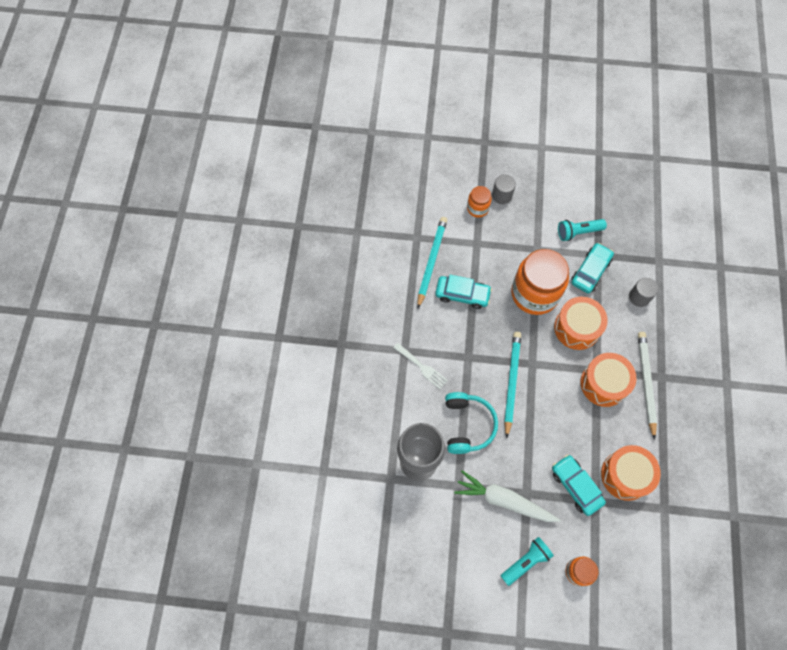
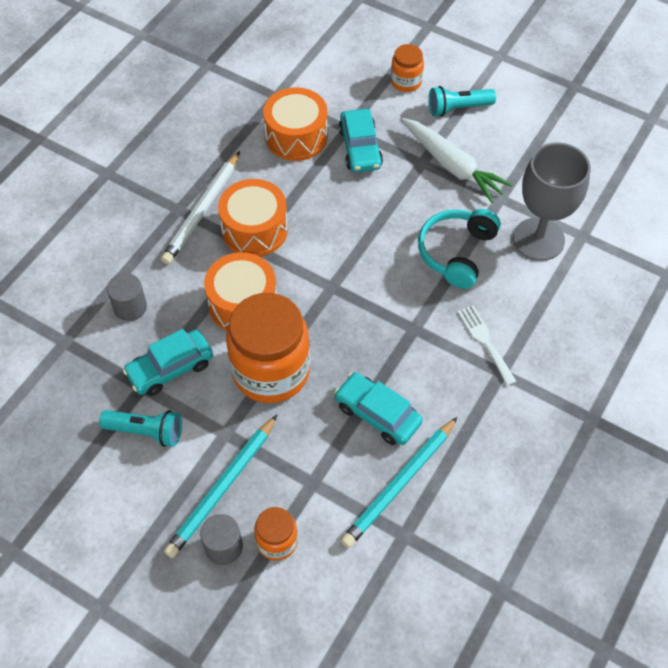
camera: 155 degrees left, 10 degrees down
turquoise pencil [504,332,521,438] -> turquoise pencil moved to [164,415,277,558]

